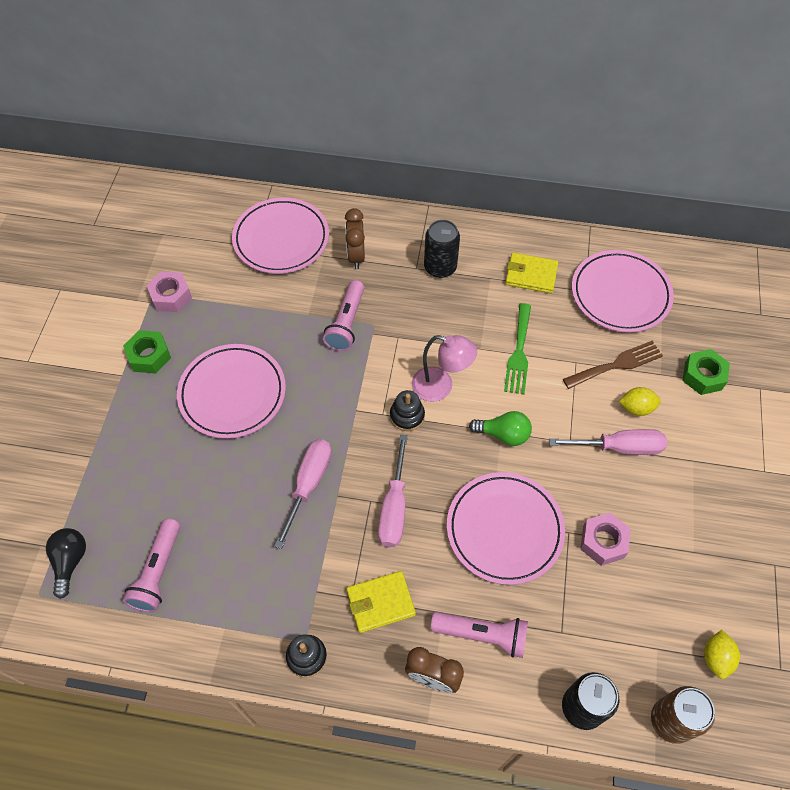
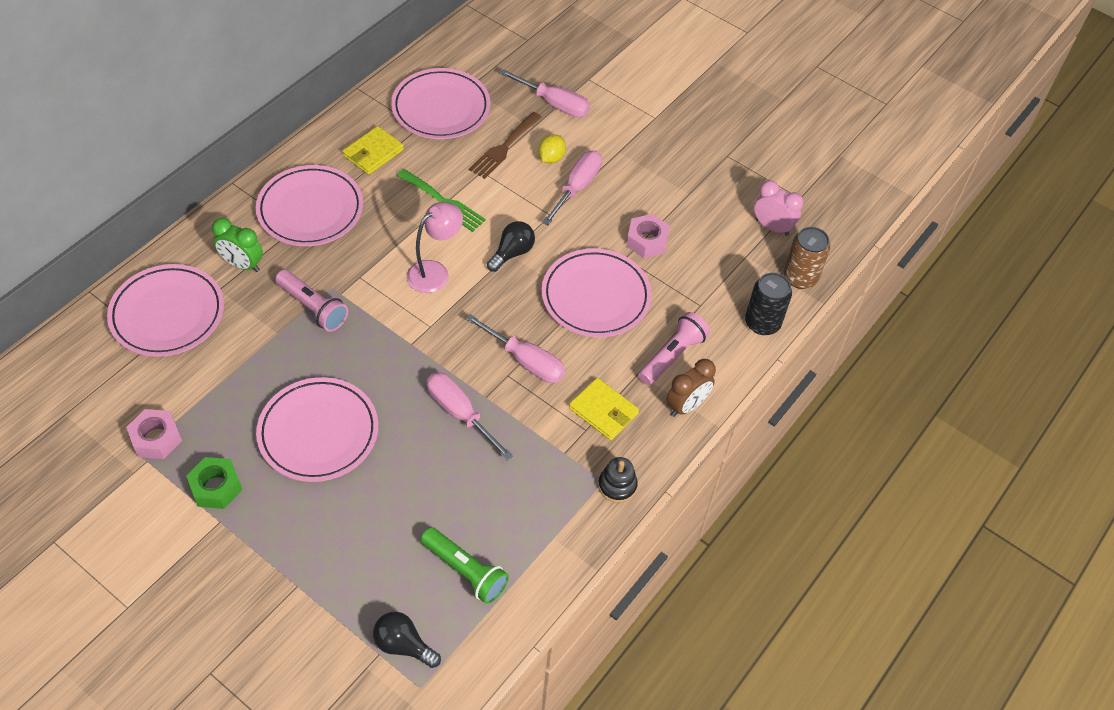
camera: 65 degrees left, 5 degrees down
pink flashlight [123,519,180,612] -> green flashlight [420,527,509,604]
brown clock [345,208,365,269] -> green clock [212,218,263,272]
yellow wallet [346,571,416,633] -> yellow wallet turned 60 degrees counterclockwise [569,378,639,440]
black stacking toy [390,390,425,431] -> none
black can [424,220,460,278] -> pink plate [256,165,363,246]
green light bulb [469,411,532,446] -> black light bulb [487,221,535,272]
brown fork [563,341,663,389] -> brown fork turned 150 degrees counterclockwise [469,112,542,179]
green nut [682,349,730,395] -> pink screwdriver [500,69,590,117]
yellow lemon [704,630,740,679] -> pink clock [754,180,804,236]

